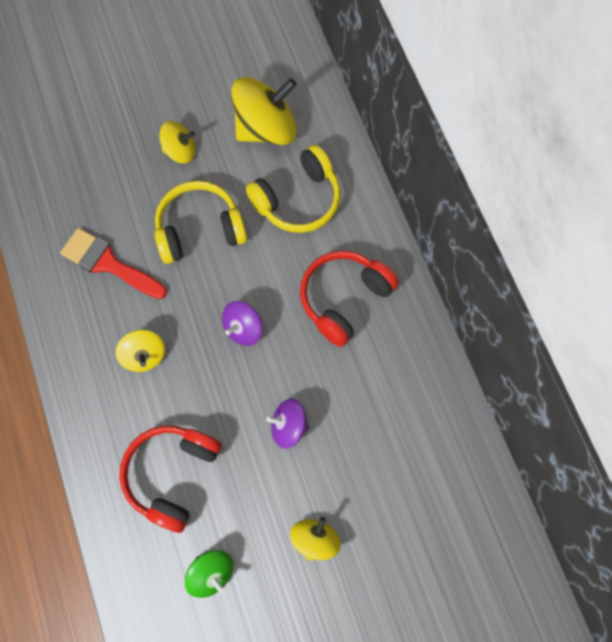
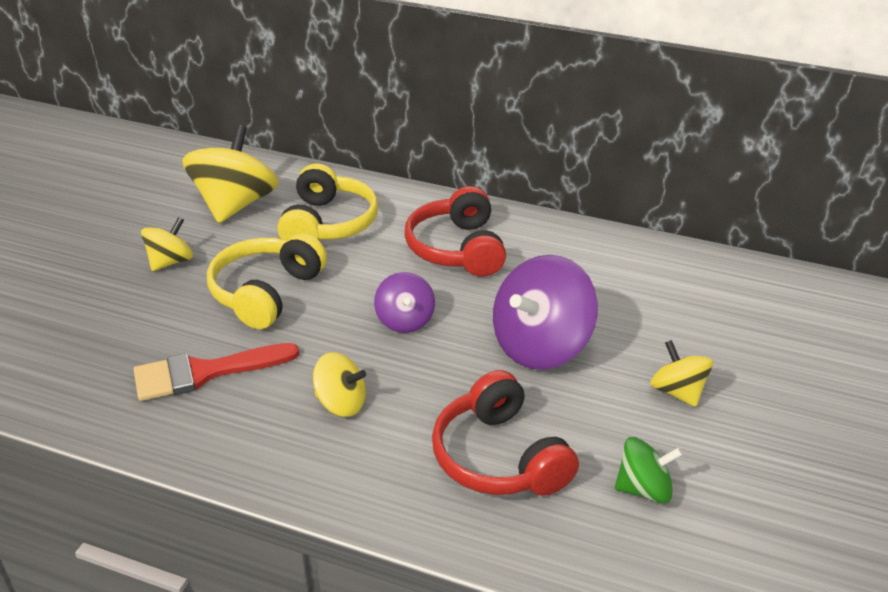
camera: 50 degrees left, 35 degrees down
purple spinning top [266,399,309,449] -> purple spinning top [493,255,598,370], size x1.83

